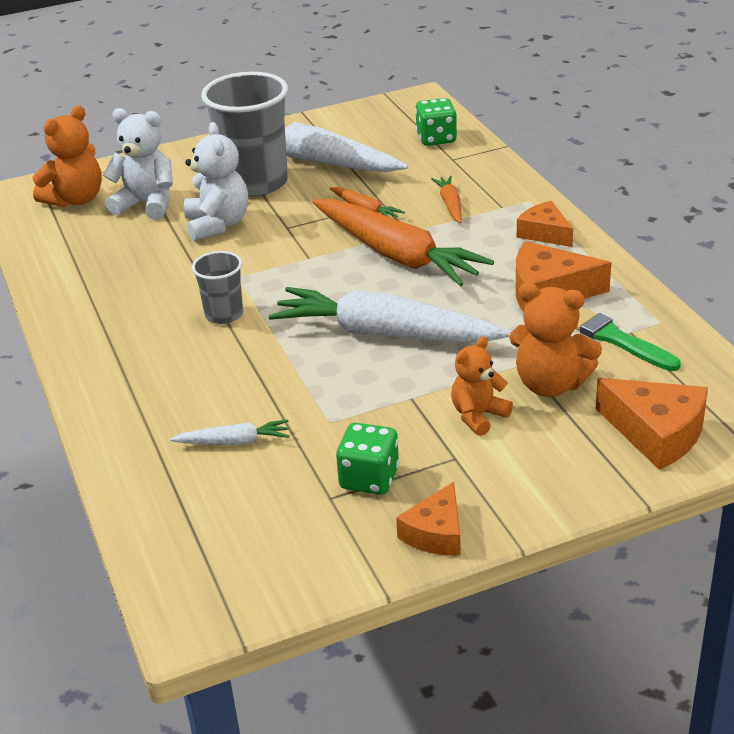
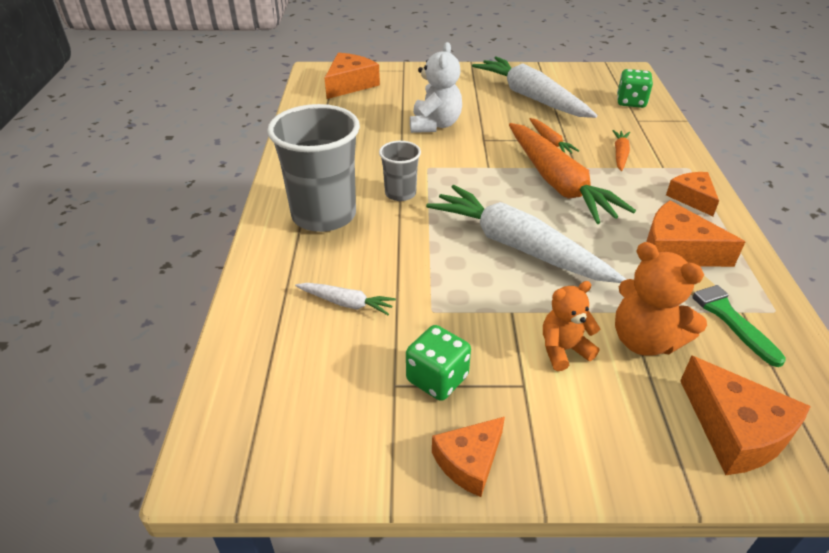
camera: 20 degrees right, 5 degrees up
orange teddy bear [33,105,102,208] -> orange cheese [325,53,380,99]
white teddy bear [103,108,173,220] -> none
grey cup [201,72,288,197] -> grey cup moved to [267,104,360,232]

